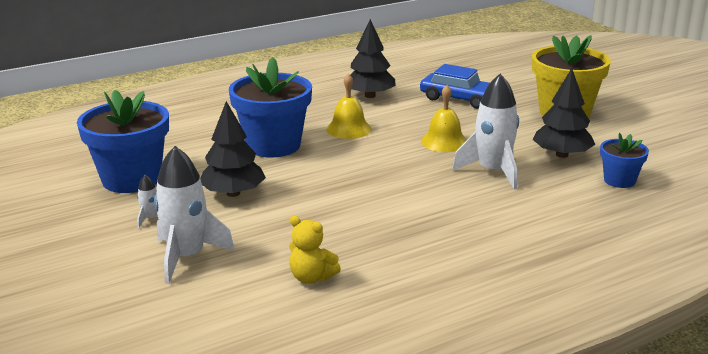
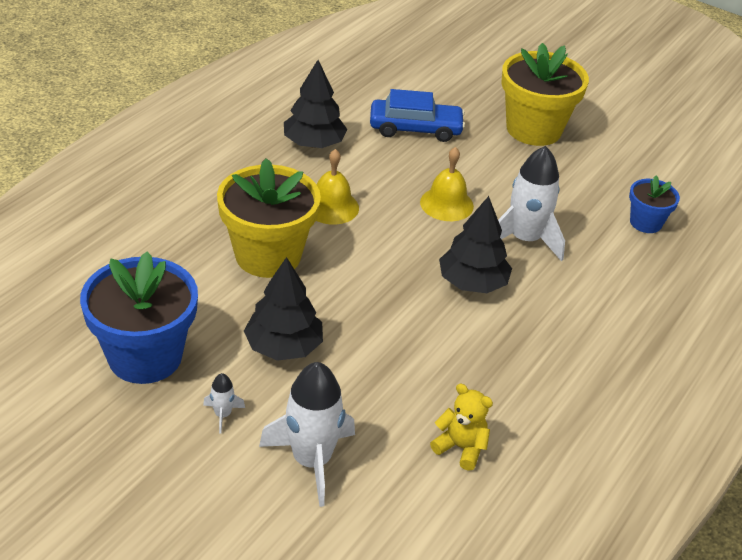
camera: 30 degrees left, 15 degrees up
blue flower pot [229,57,312,158] -> yellow flower pot [217,158,321,278]
yellow teddy bear [289,216,341,284] -> yellow teddy bear turned 150 degrees counterclockwise [430,384,493,471]
black tree [532,68,595,158] -> black tree moved to [439,196,512,293]

